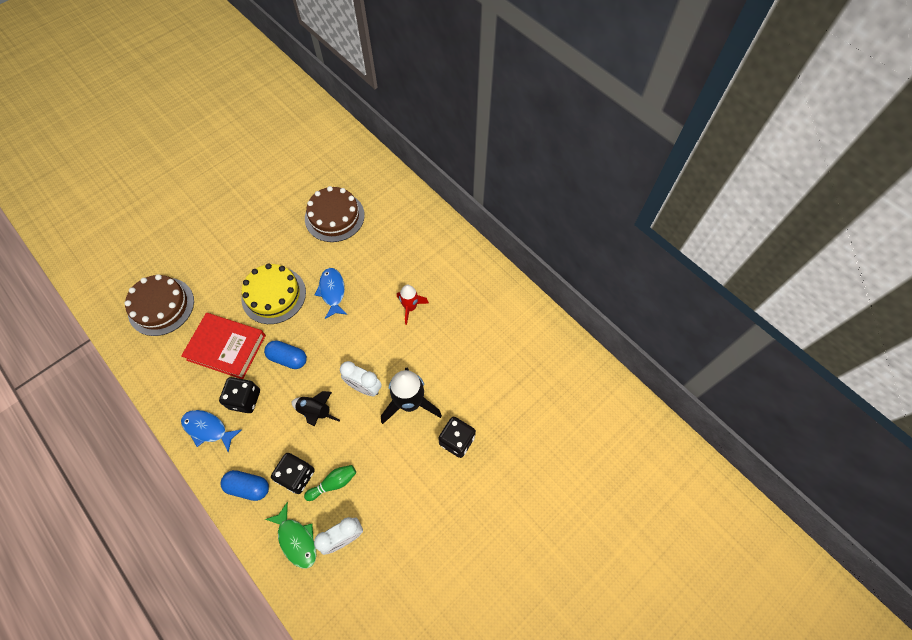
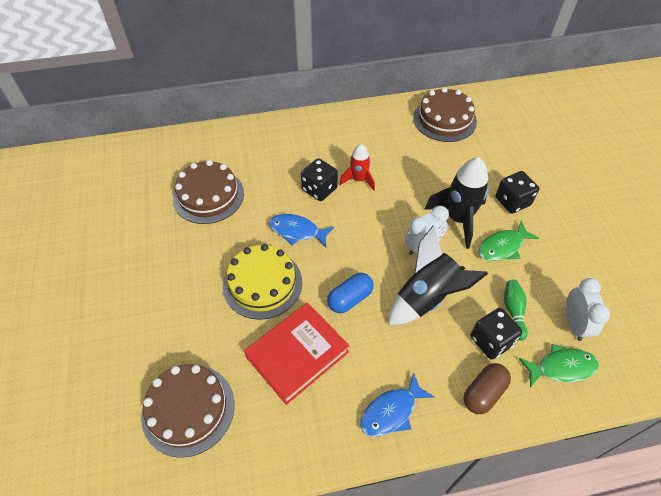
camera: 60 degrees left, 10 degrees down
black dice [219,377,260,413] -> black dice moved to [301,158,338,201]
blue capsule [221,470,269,501] -> brown capsule [463,363,511,414]
black rocket [292,391,340,427] -> black rocket [389,225,488,325], size x1.68
none -> brown cake [413,87,477,142]
none -> green fish [478,221,539,261]

